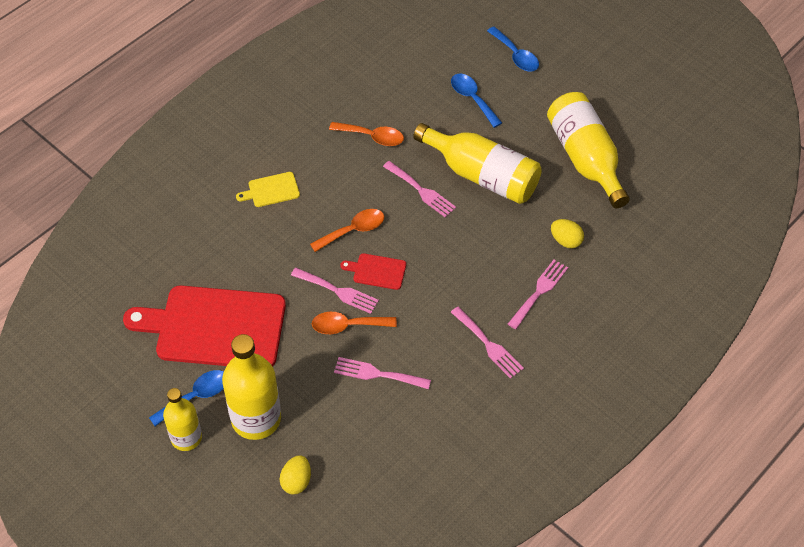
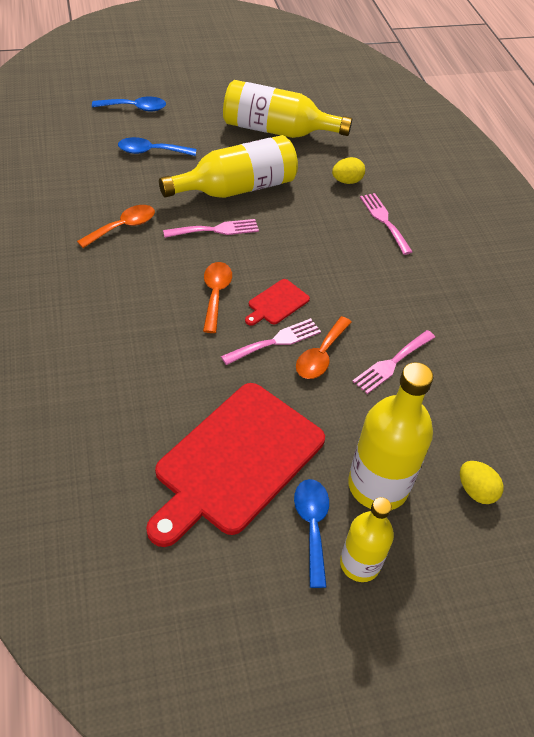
camera: 60 degrees left, 5 degrees down
yellow cutting board [236,172,300,207] -> none
pink fork [451,307,524,379] -> none

